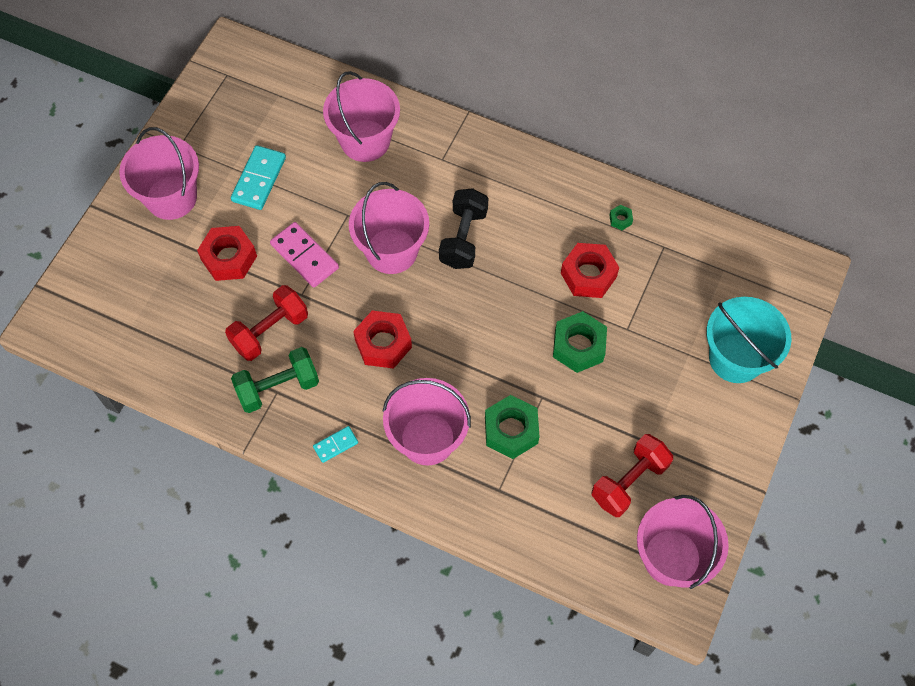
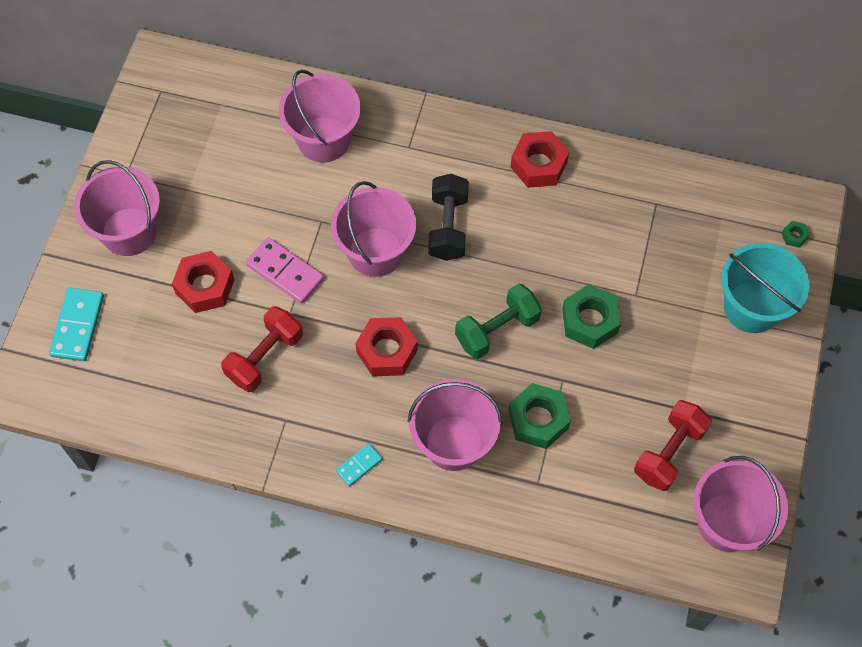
camera: 10 degrees left, 0 degrees up
turquoise domino [231,145,286,210] -> turquoise domino moved to [49,288,104,361]
green dumbbell [231,347,319,413] -> green dumbbell moved to [455,283,542,359]
red nut [561,243,619,298] -> red nut moved to [511,131,569,188]
green nut [609,205,633,230] -> green nut moved to [781,221,810,248]

